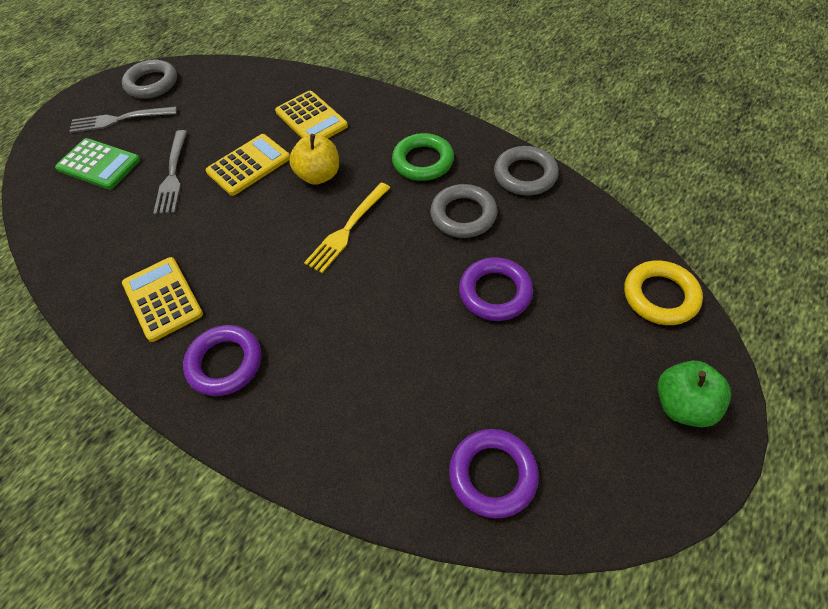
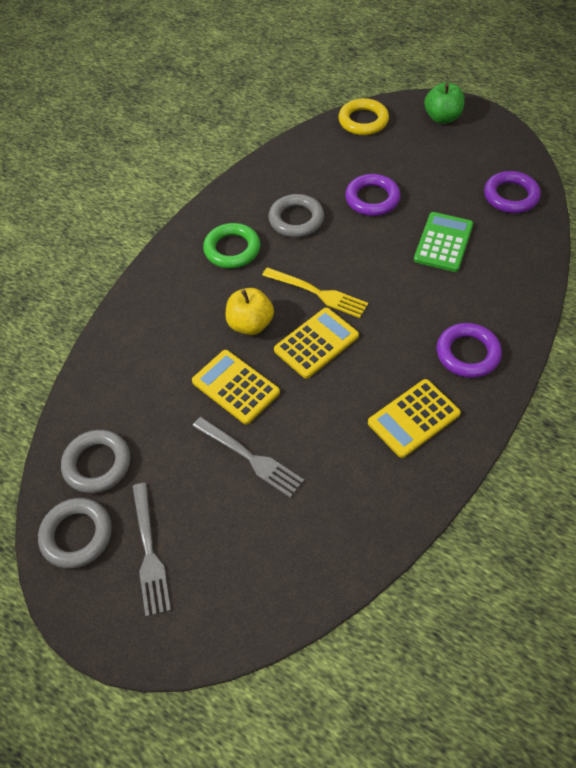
camera: 95 degrees left, 0 degrees up
green calculator [55,138,141,190] -> green calculator moved to [414,212,473,272]
grey fork [153,130,187,215] -> grey fork turned 45 degrees clockwise [193,417,304,498]
yellow calculator [275,91,348,138] -> yellow calculator moved to [274,308,359,379]
grey ring [494,146,559,196] -> grey ring moved to [61,430,130,493]

